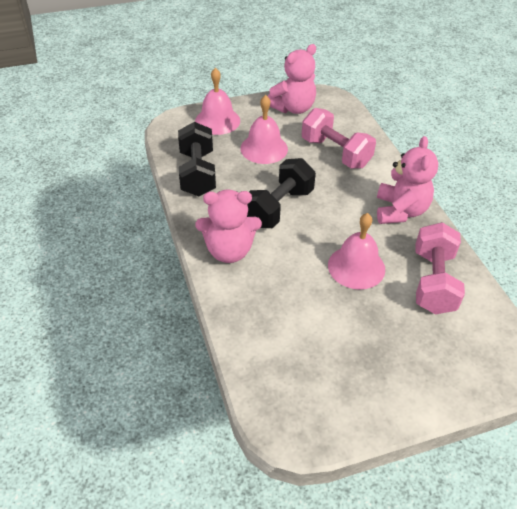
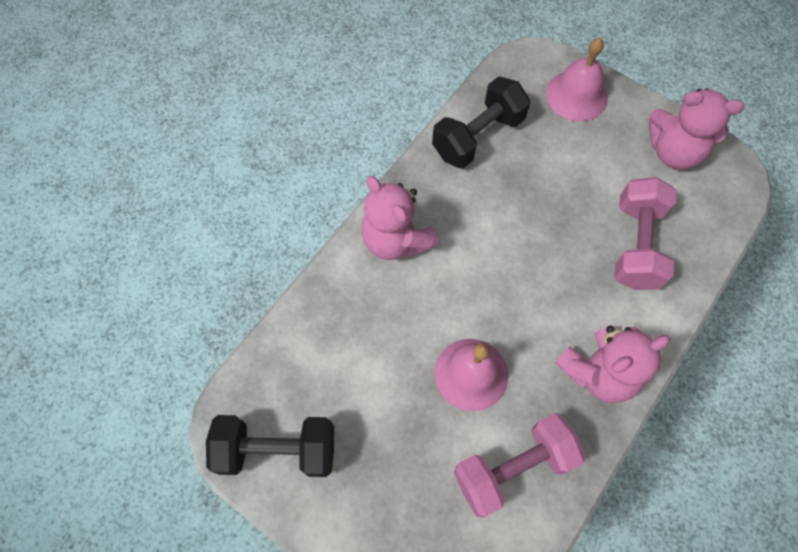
camera: 55 degrees right, 20 degrees up
pink bell [240,95,288,164] -> none
black dumbbell [247,158,316,228] -> black dumbbell moved to [206,415,334,477]

